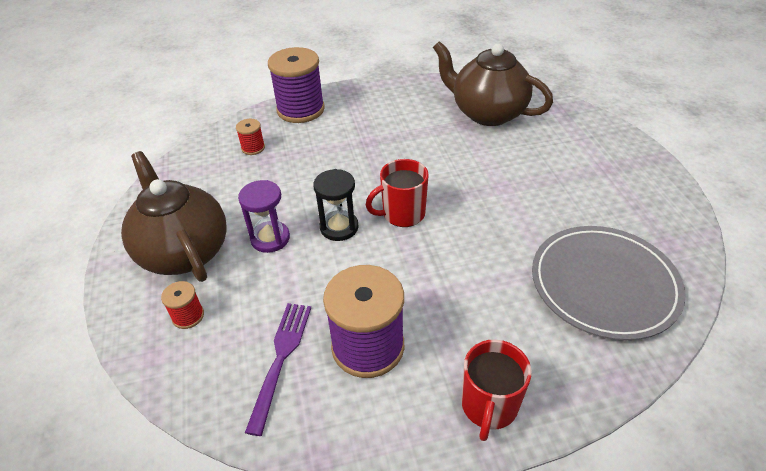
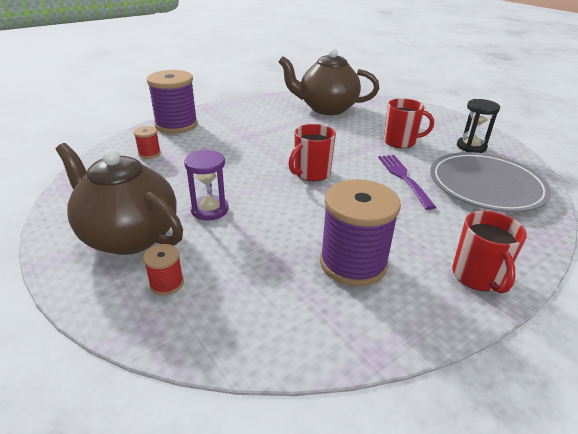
camera: 25 degrees left, 10 degrees down
purple fork [245,303,311,436] -> purple fork moved to [378,155,437,210]
black hourglass [313,169,359,241] -> black hourglass moved to [457,99,500,153]
none -> red mug [384,98,434,148]

